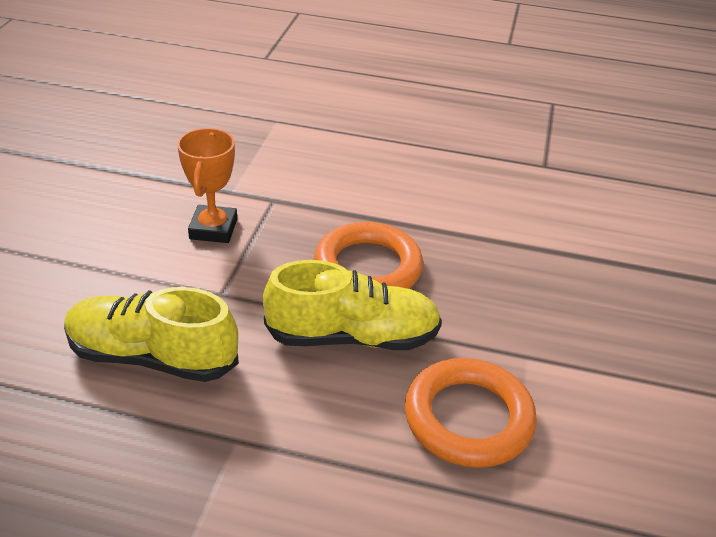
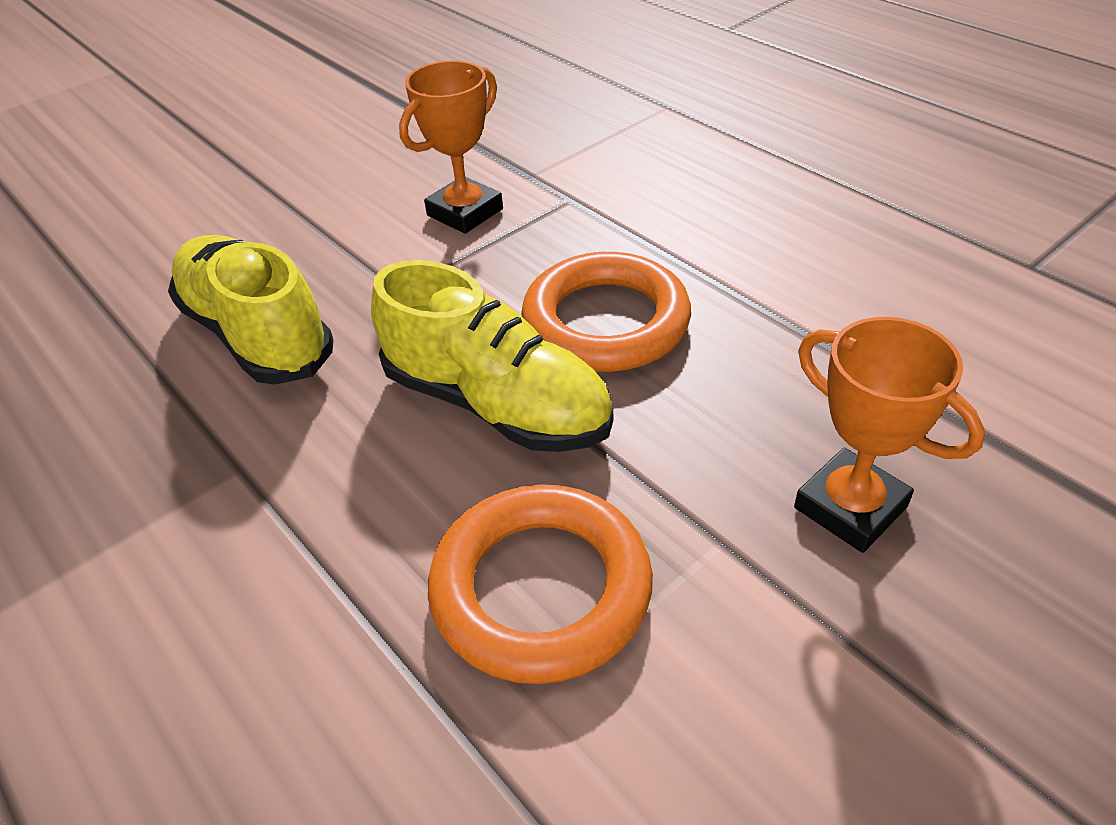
camera: 40 degrees right, 5 degrees up
none -> orange trophy [794,317,985,553]

